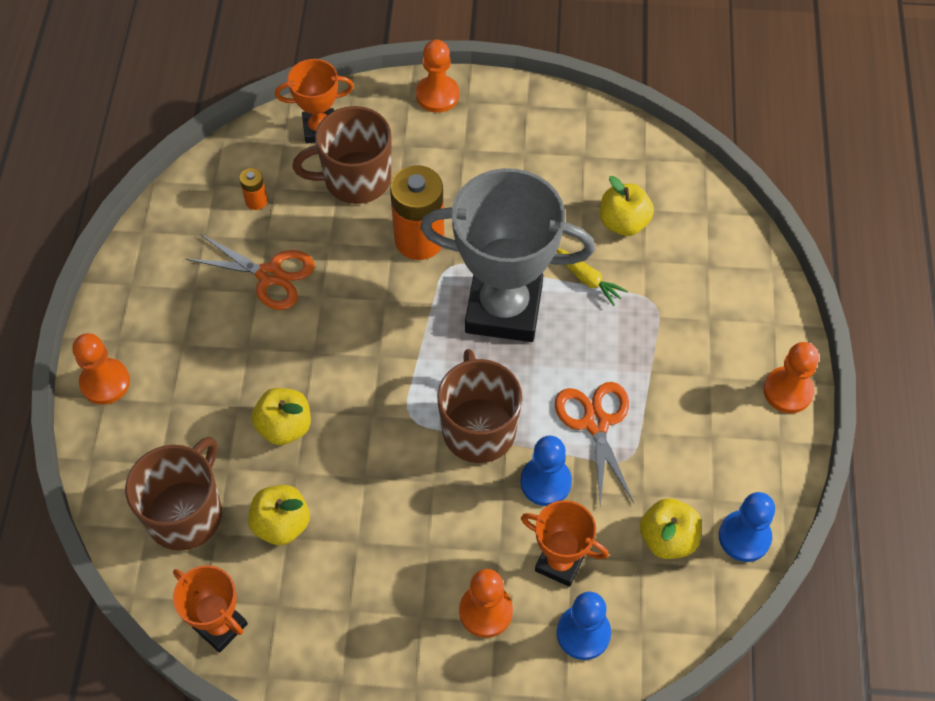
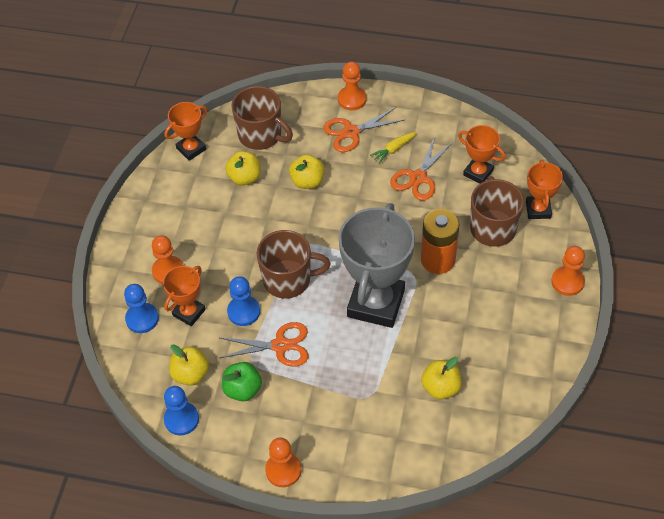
camera: 100 degrees right, 5 degrees down
orange battery [240,168,268,210] -> orange trophy [458,125,506,183]
yellow carrot [556,248,628,306] -> yellow carrot moved to [370,132,417,164]
none -> green apple [222,362,262,401]
none -> orange scissors [323,107,404,152]

